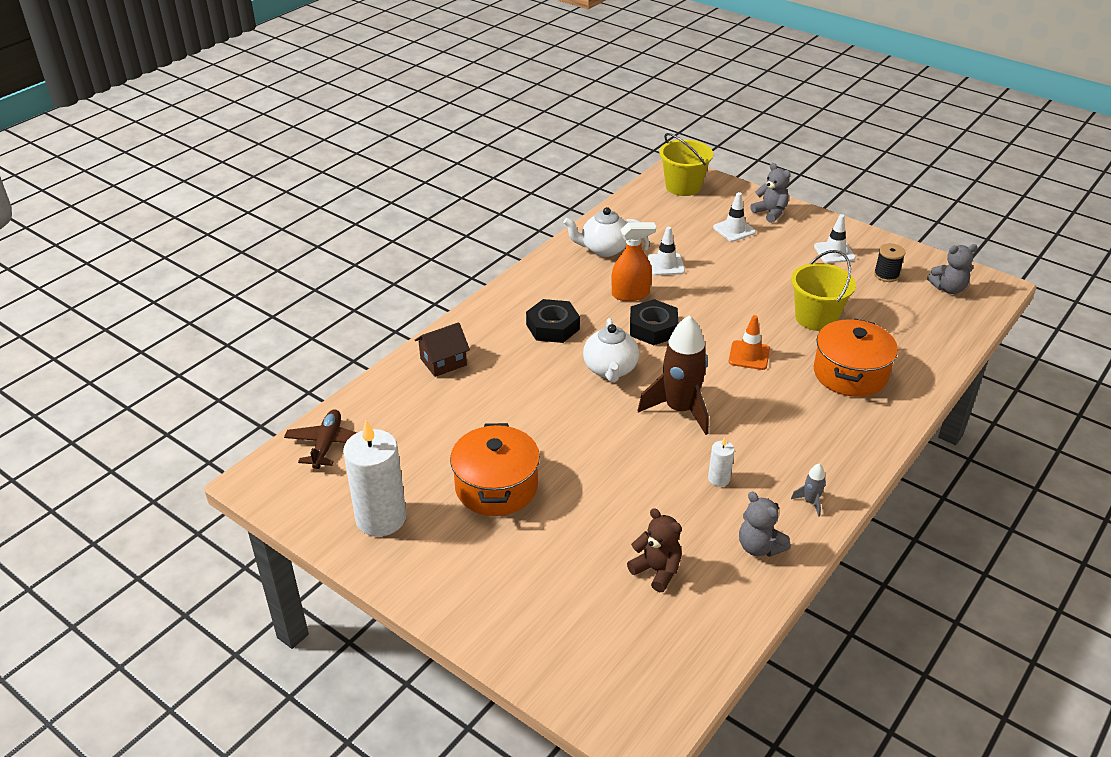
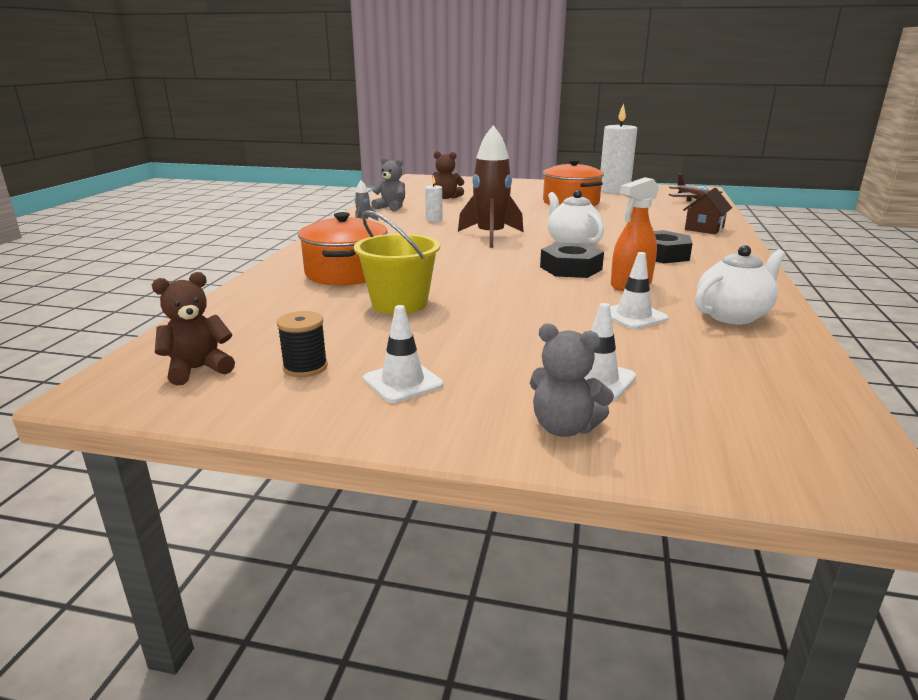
camera: 155 degrees right, 15 degrees down
yellow bucket [659,133,713,196] -> none
orange traffic cone [728,315,770,370] -> none
grey teddy bear [927,244,978,294] -> brown teddy bear [152,272,235,386]

